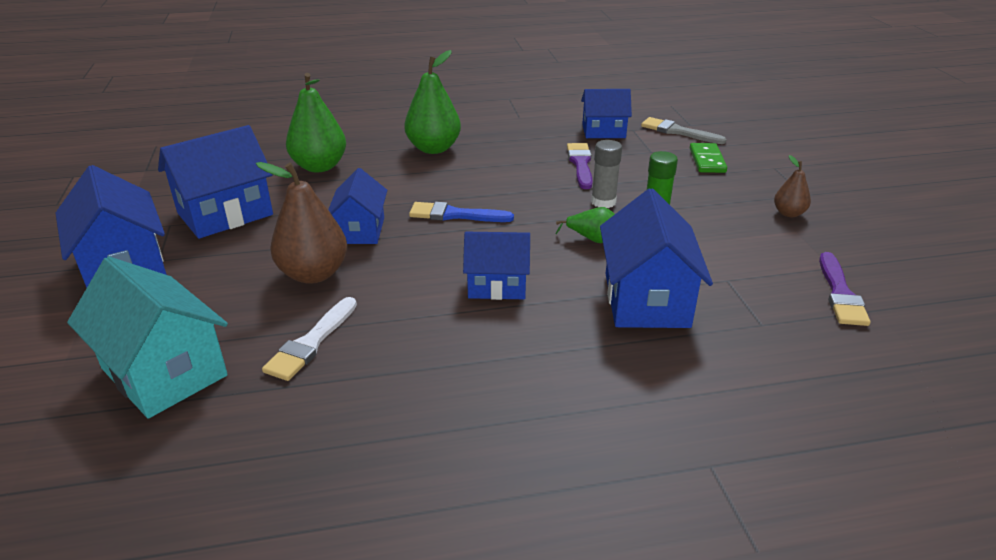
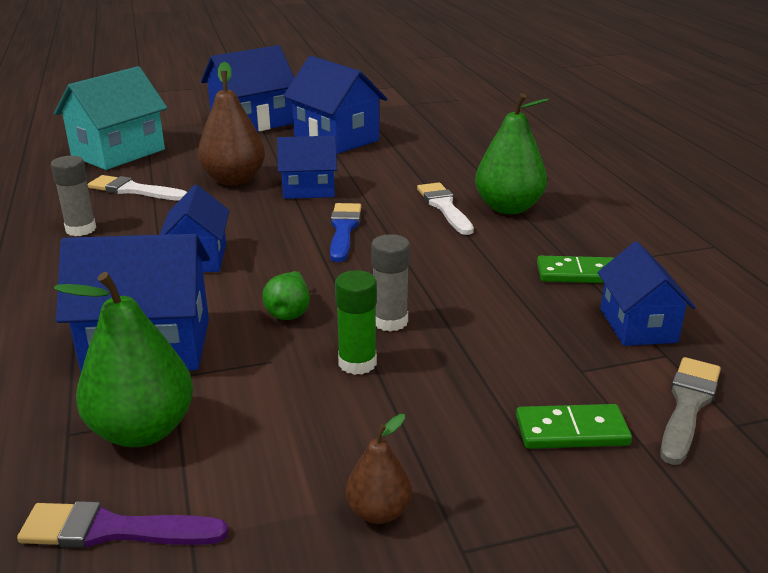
camera: 85 degrees right, 5 degrees down
green pear [286,73,346,172] -> green pear moved to [54,272,193,447]
purple brush [567,143,593,189] -> none
none -> grey glue stick [51,156,96,236]
none -> white brush [417,183,474,235]
none -> green domino [537,256,614,283]

